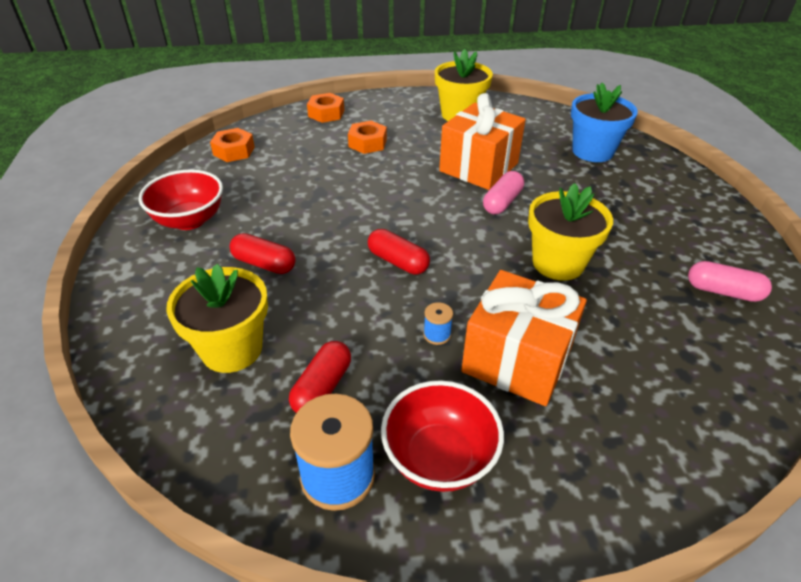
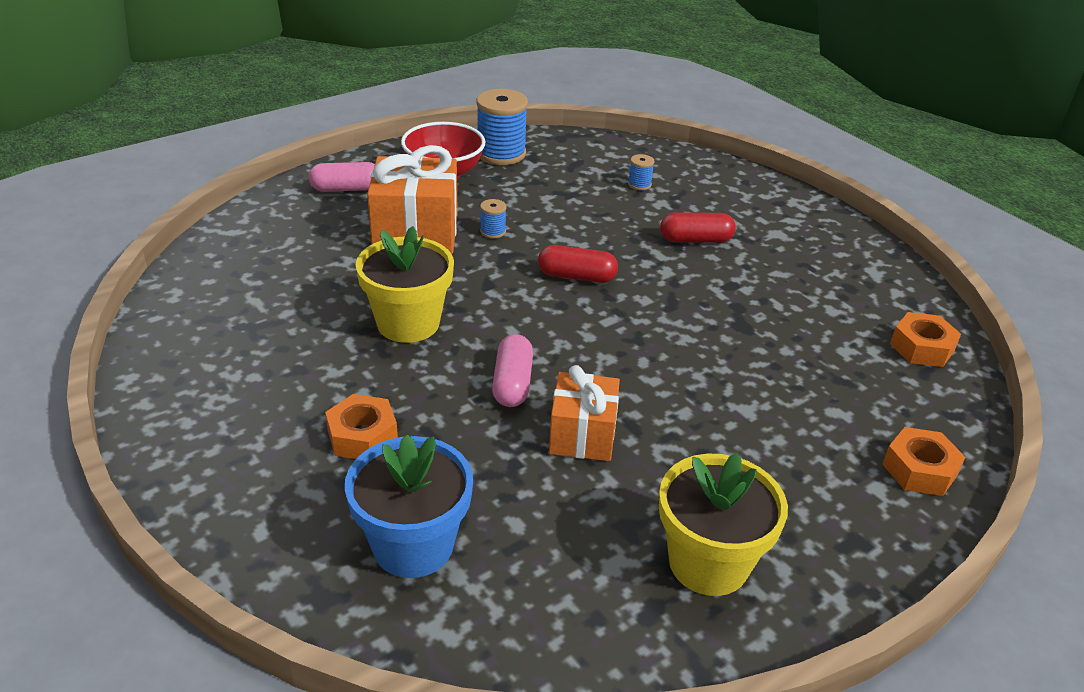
camera: 150 degrees right, 5 degrees down
red bowl [139,169,223,230] -> none
yellow flower pot [166,264,268,373] -> blue spool [628,154,655,190]
red capsule [289,341,351,413] -> none
orange nut [348,121,387,154] -> orange nut moved to [325,394,398,459]
orange gift [439,93,526,190] -> orange gift [549,365,620,461], size x0.64
pink capsule [688,261,772,302] -> pink capsule moved to [309,162,375,192]

